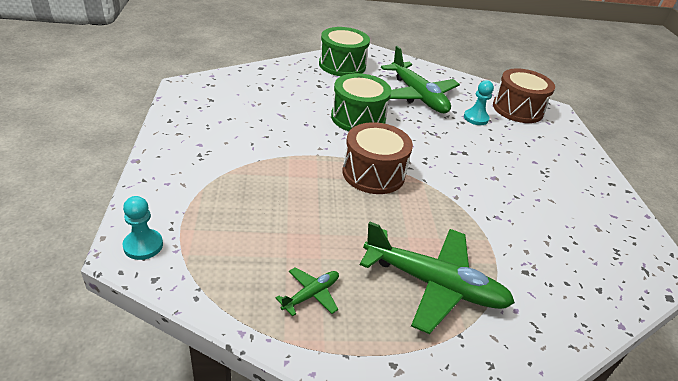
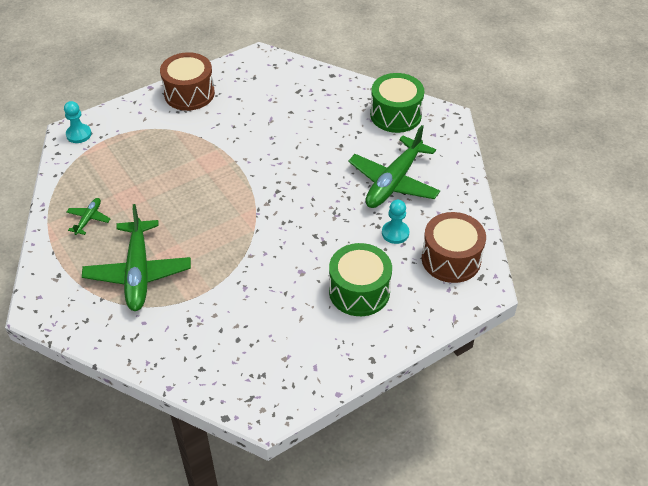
camera: 65 degrees right, 10 degrees up
green plane [276,267,339,316] -> green plane turned 90 degrees counterclockwise [66,198,111,235]
green drum [331,73,391,131] -> green drum moved to [329,243,392,316]
brown drum [342,122,413,194] -> brown drum moved to [160,52,215,111]

